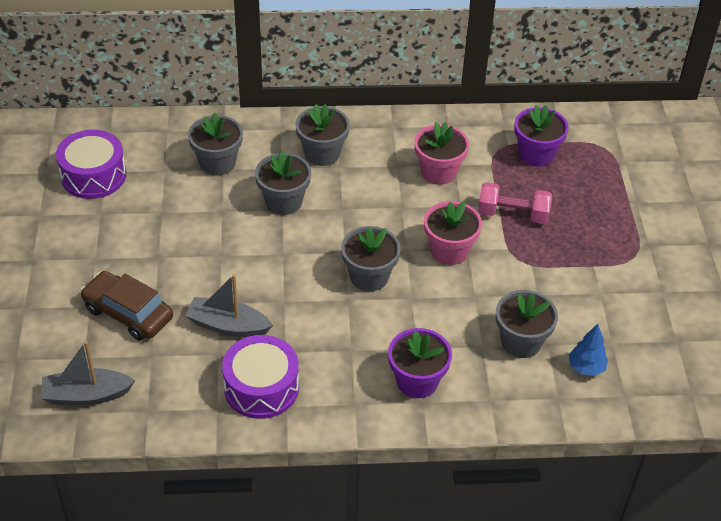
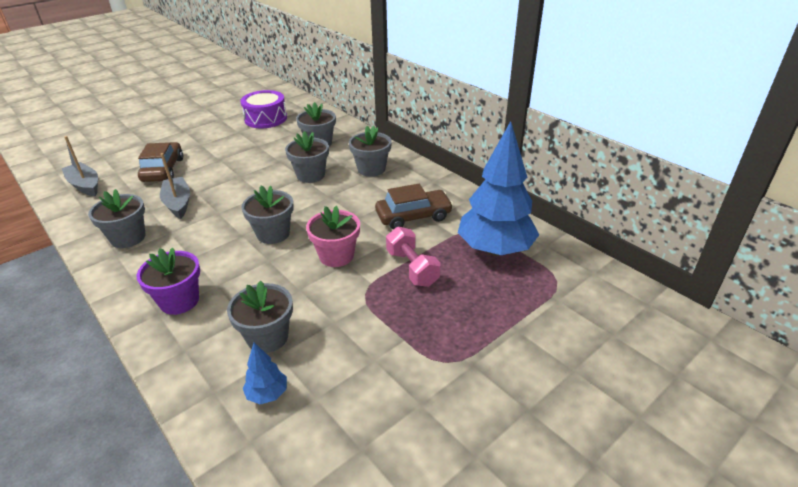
camera: 55 degrees right, 10 degrees down
purple drum [222,335,299,419] -> grey flower pot [88,189,145,248]
pink flower pot [414,122,469,185] -> brown car [375,184,453,229]
purple flower pot [514,105,569,167] -> blue tree [458,121,539,256]

